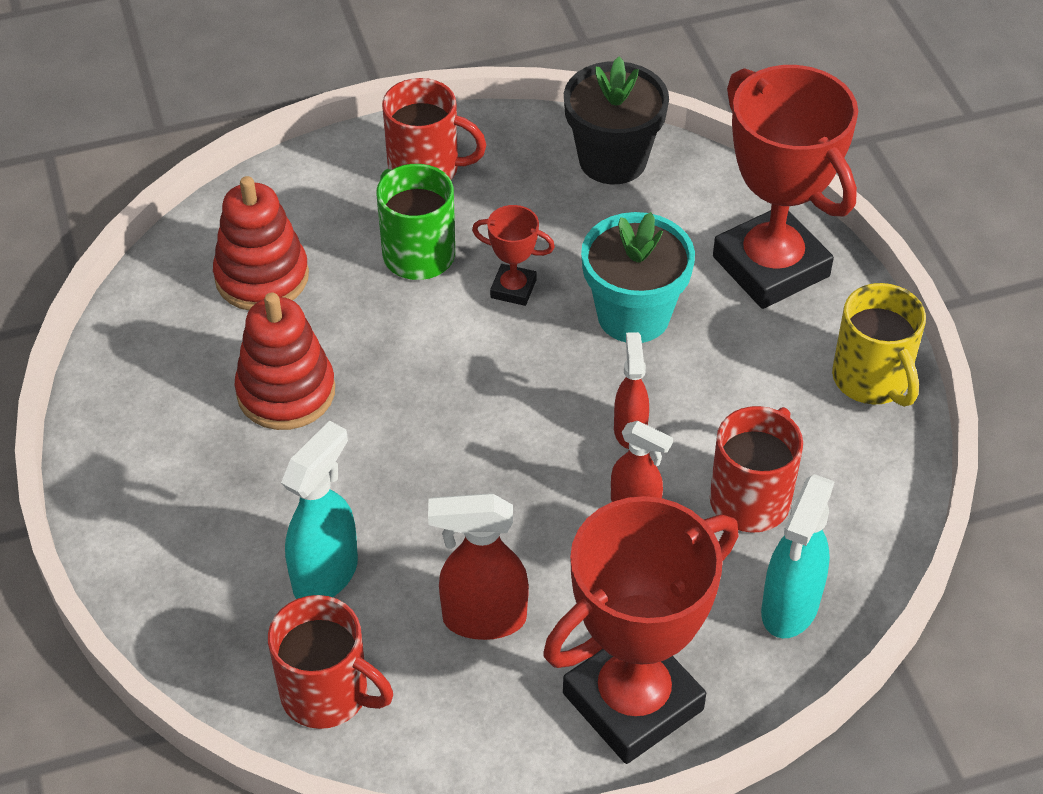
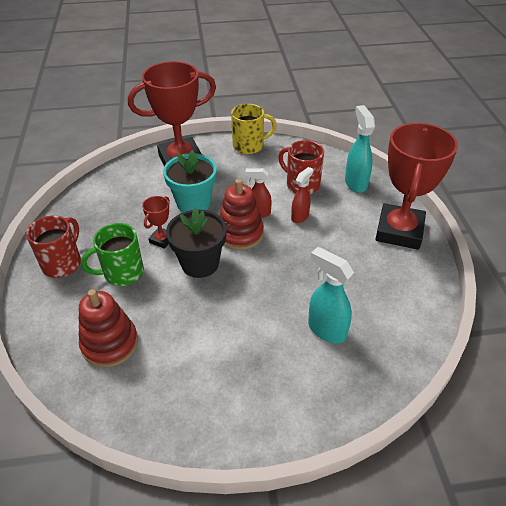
camera: 80 degrees left, 5 degrees down
red stacking toy [234,292,335,430] -> red stacking toy moved to [219,179,264,250]
red mug [268,595,393,729] -> none
red spray bottle [428,493,529,640] -> none
red trophy [543,496,739,764] -> red trophy turned 45 degrees clockwise [375,123,458,250]
black flower pot [564,57,669,184] -> black flower pot moved to [166,208,226,278]
turquoise spray bottle [761,474,835,638] -> turquoise spray bottle turned 135 degrees counterclockwise [345,105,375,193]

